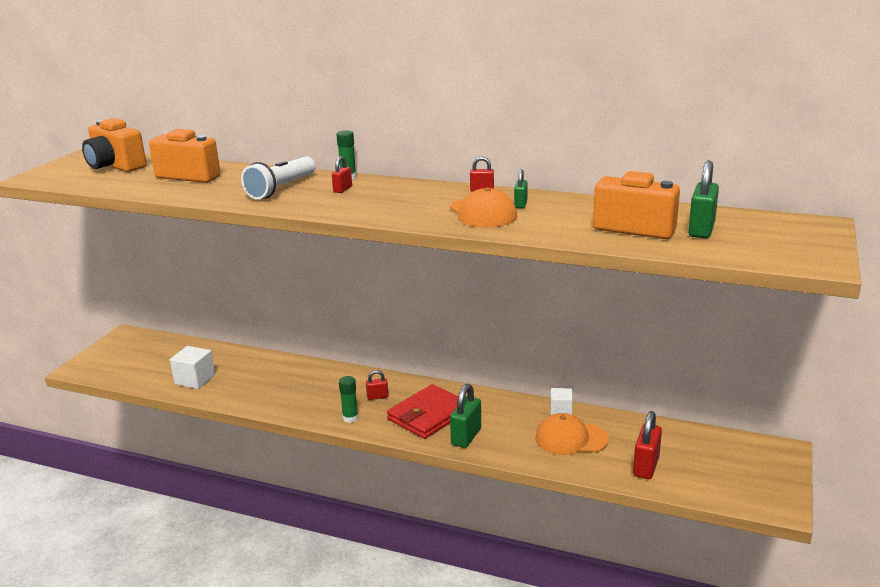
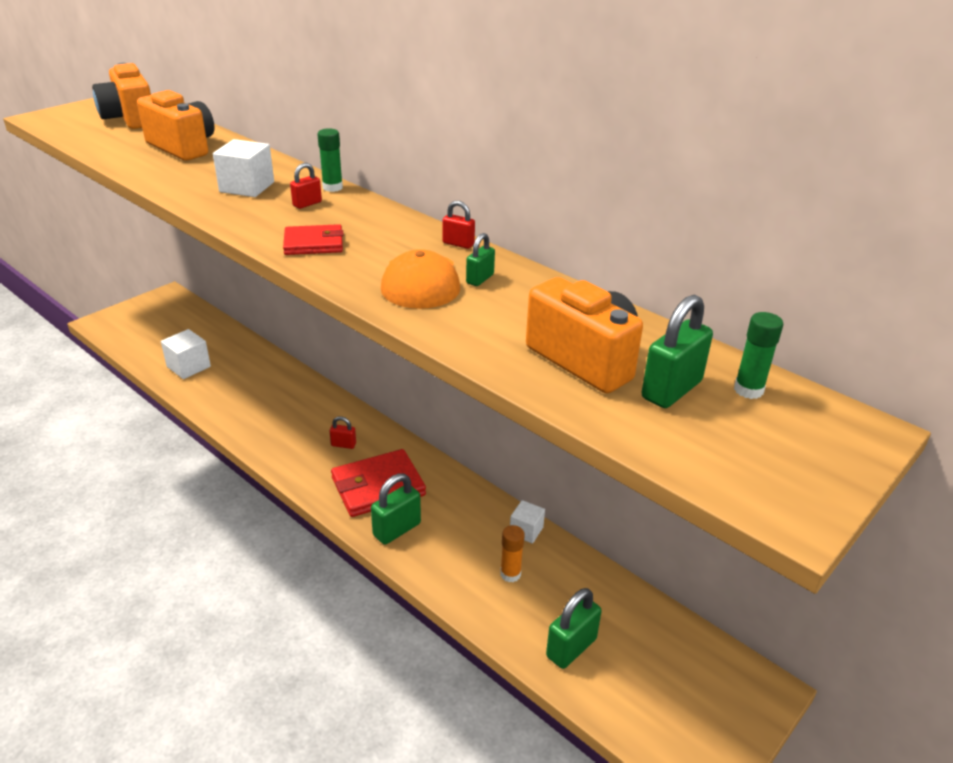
camera: 20 degrees right, 10 degrees up
white flashlight [241,156,316,199] -> white cube [213,139,274,197]
green glue stick [339,376,358,423] -> green glue stick moved to [734,312,783,399]
orange cap [535,413,609,455] -> orange glue stick [500,525,525,582]
red padlock [633,411,662,479] -> green padlock [546,588,602,669]
none -> red wallet [283,224,343,255]

